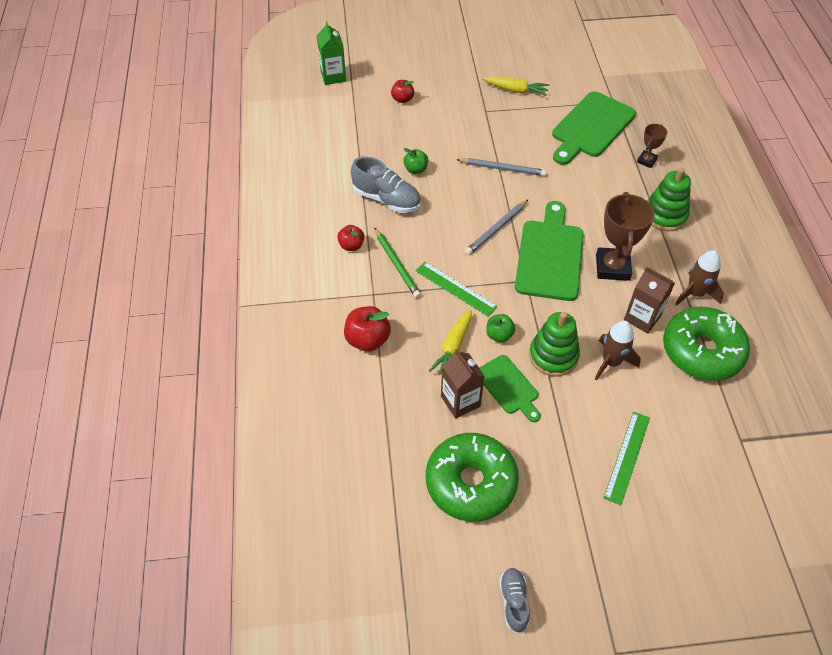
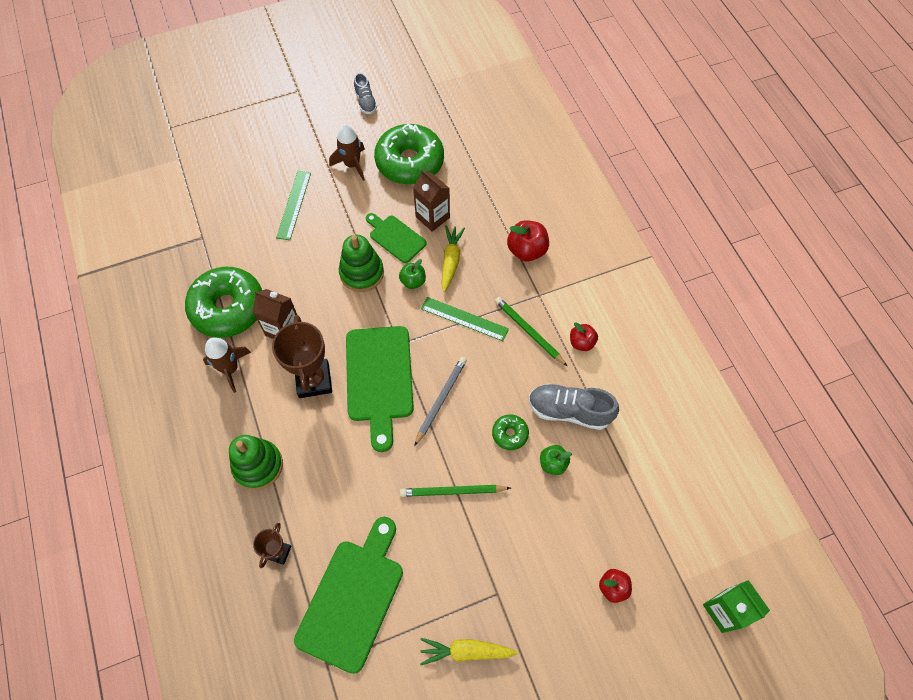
camera: 165 degrees right, 10 degrees up
grey pencil [456,158,547,176] -> green pencil [400,485,511,497]
brown rocket [595,321,641,381] -> brown rocket moved to [329,124,365,181]
none -> green donut [492,414,529,450]

